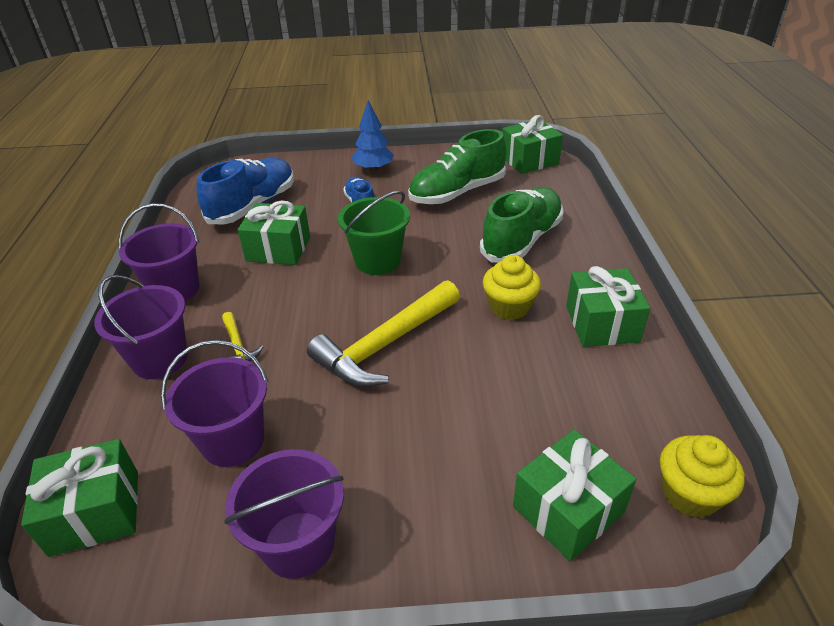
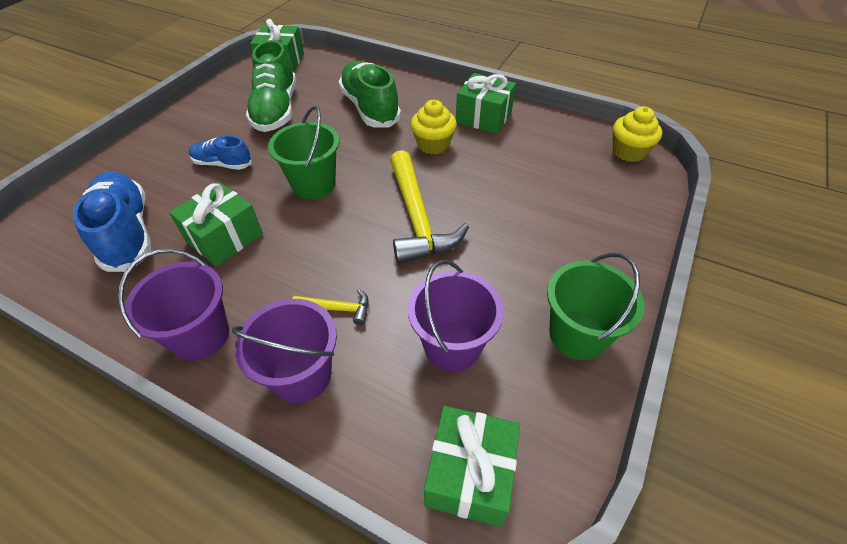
camera: 60 degrees left, 10 degrees up
purple bucket [224,449,344,579] -> green bucket [547,253,645,360]
blue tree [352,100,394,172] -> none
green gift [513,429,636,561] -> none

